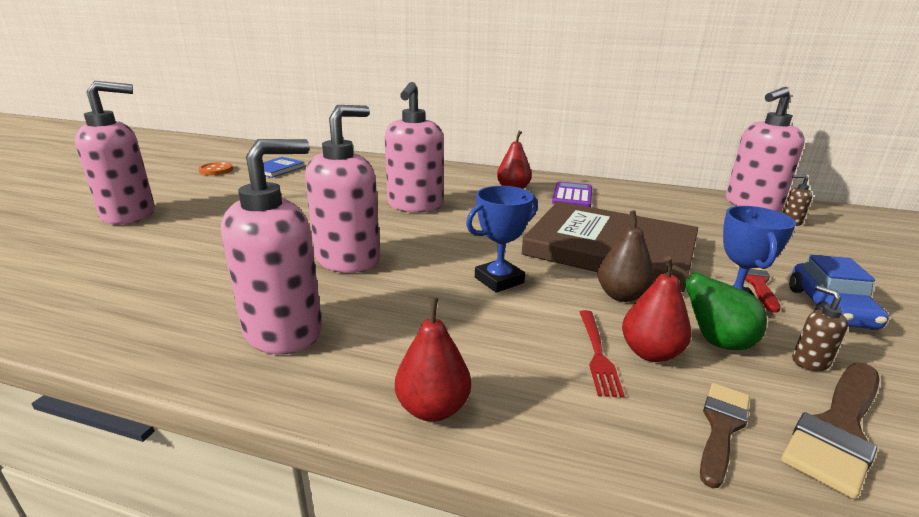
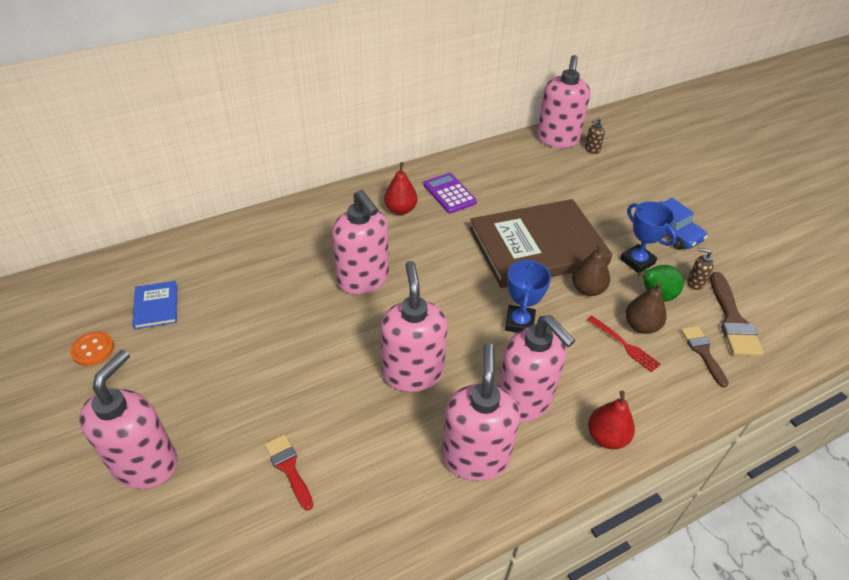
camera: 45 degrees left, 20 degrees up
red pear [622,256,692,362] -> brown pear [626,282,666,334]
red brush [735,263,780,313] -> red brush moved to [265,434,313,511]
none -> pink soap dispenser [497,315,575,422]

